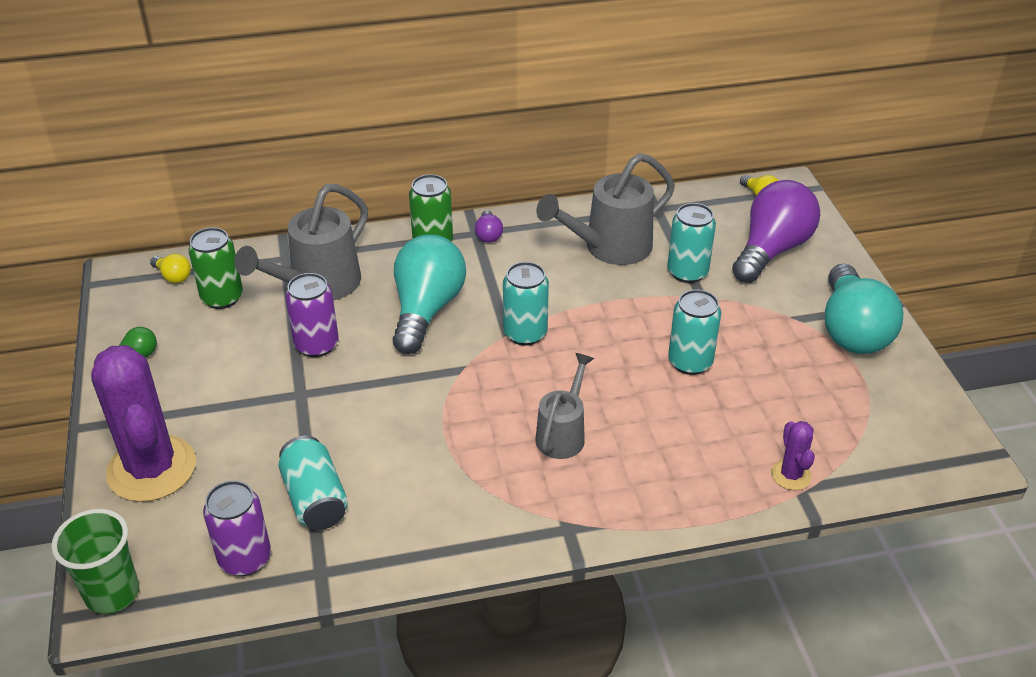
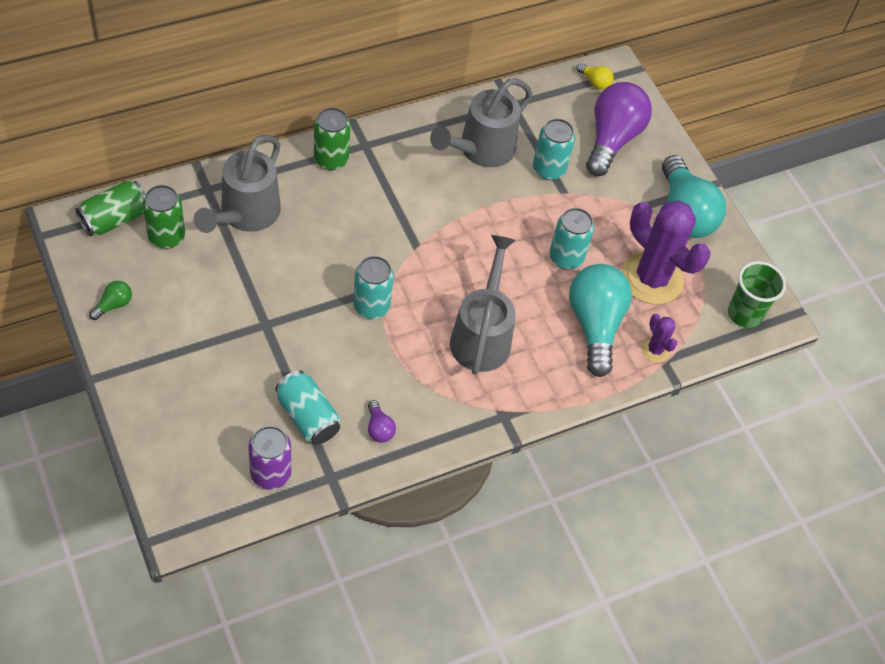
camera: 20 degrees left, 15 degrees up
green cup [51,509,139,614] -> green cup moved to [728,261,786,328]
purple cactus [91,345,196,502] -> purple cactus moved to [621,200,711,304]
yellow light bulb [150,254,191,283] -> green can [75,180,146,237]
purple can [285,273,339,357] -> none
turquoise light bulb [393,235,466,354] -> turquoise light bulb moved to [569,264,632,377]
purple light bulb [475,210,503,243] -> purple light bulb moved to [368,400,396,443]
turquoise can [503,262,549,346] -> turquoise can moved to [353,256,394,319]
grey watering can [535,353,594,459] -> grey watering can [450,235,516,375], size x1.60

